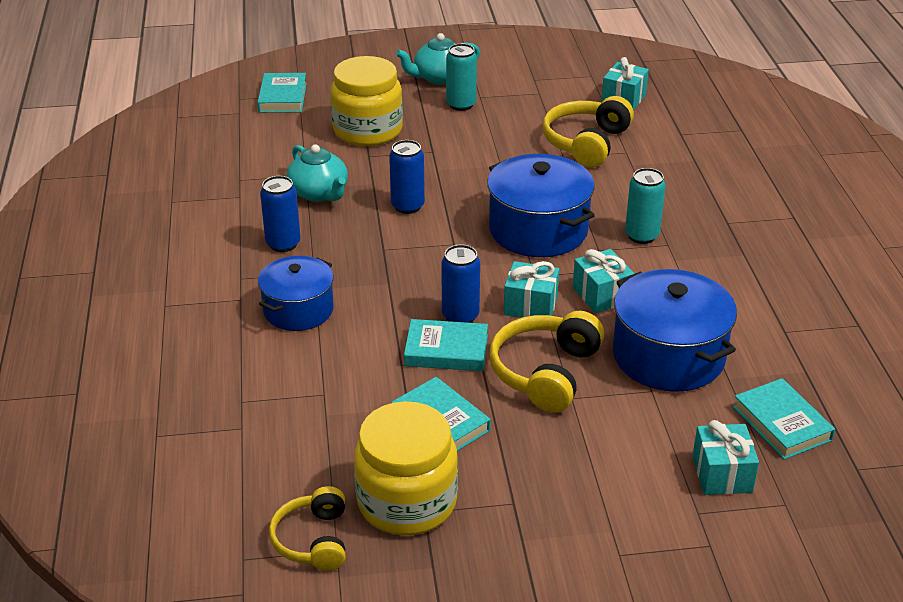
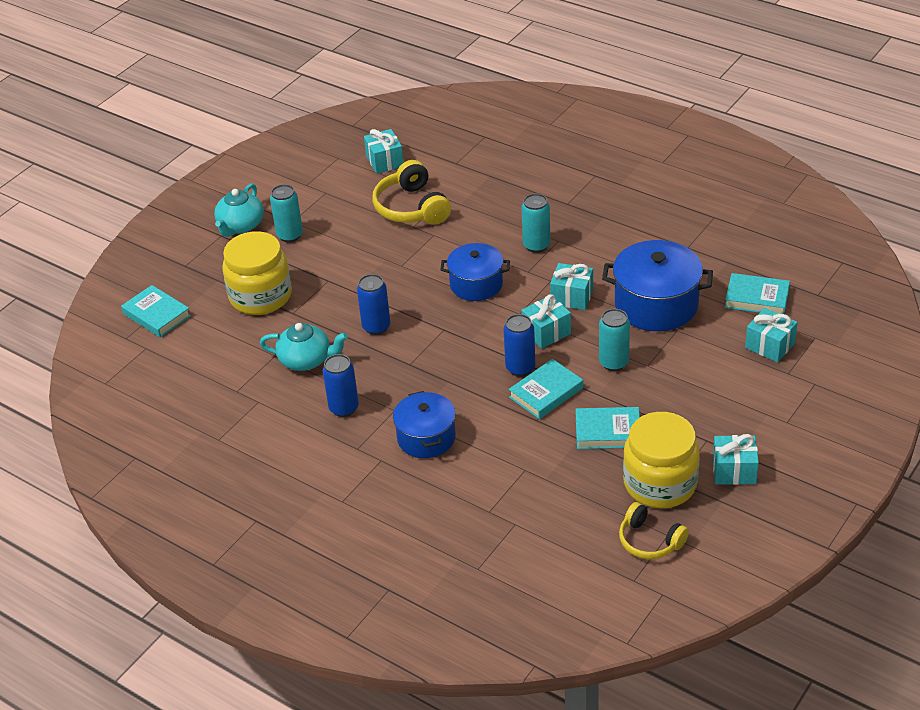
camera: 45 degrees left, 5 degrees up
blue pot [487,154,595,257] -> blue pot [440,243,510,301], size x0.65
yellow headphones [489,311,604,413] -> turquoise can [599,309,630,371]
none -> turquoise gift [713,434,759,485]

